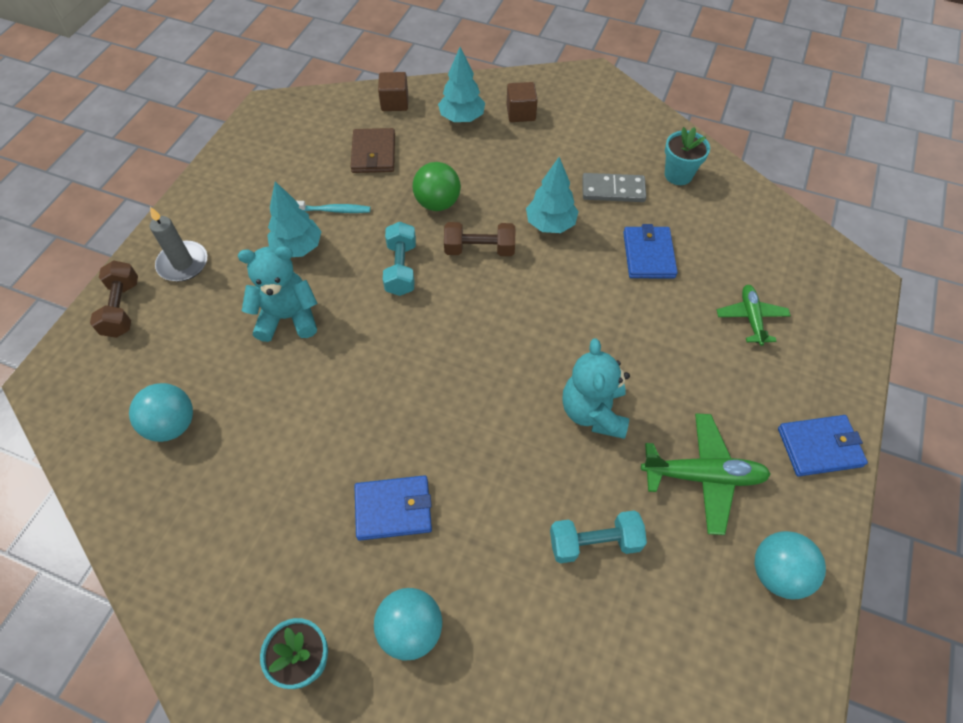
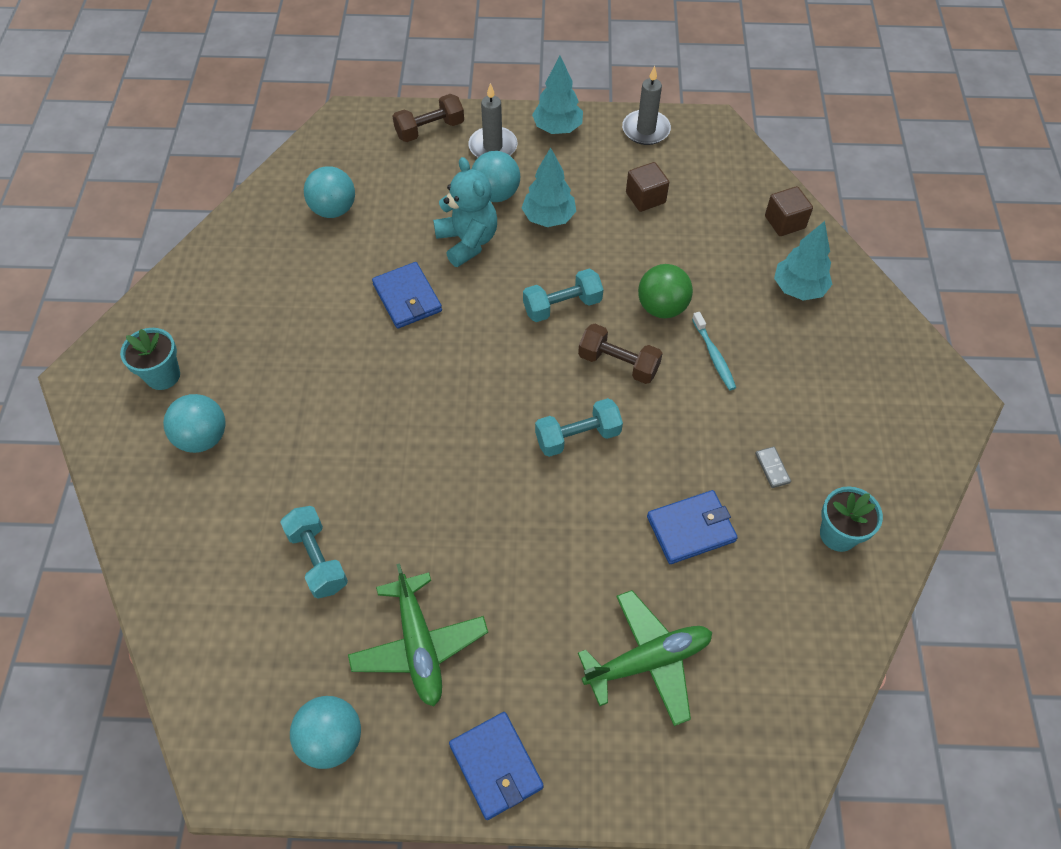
camera: 70 degrees right, 0 degrees up
turquoise toothbrush [296,201,370,213] -> turquoise toothbrush moved to [692,312,736,390]
brown wallet [351,128,395,173] -> none
blue wallet [354,475,432,541] -> blue wallet moved to [372,262,442,329]
brown dumbbell [444,222,515,256] -> brown dumbbell turned 45 degrees counterclockwise [578,324,663,384]
brown cube [507,82,538,122] -> brown cube moved to [626,162,669,212]
turquoise tree [526,157,579,233] -> turquoise tree moved to [532,56,583,134]
turquoise teddy bear [562,338,630,439] -> none
grey domino [582,173,646,202] -> grey domino [755,447,791,488], size x0.53
green plane [717,285,791,346] -> green plane [578,590,712,726], size x1.55
none -> turquoise ball [472,151,520,202]
none -> turquoise dumbbell [535,398,623,457]
none -> grey candle [622,66,671,145]

